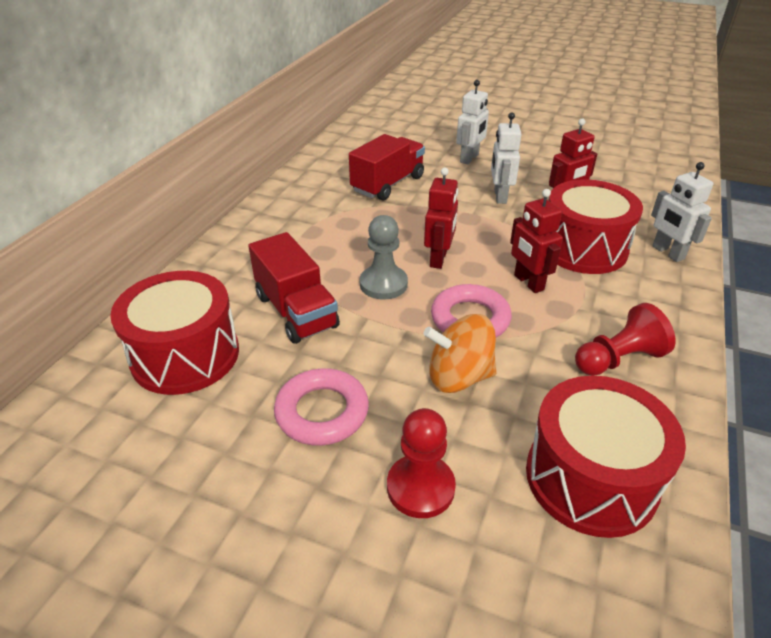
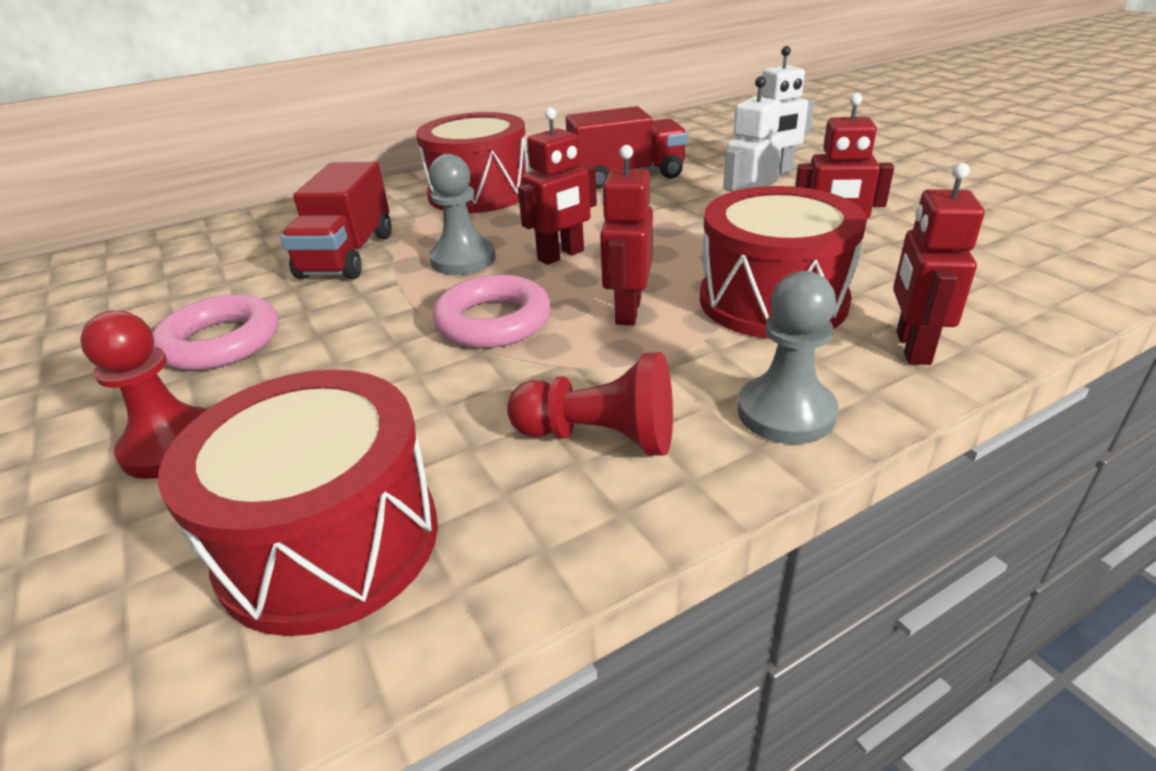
camera: 40 degrees right, 5 degrees down
red drum [110,271,239,395] -> red drum moved to [416,112,529,213]
orange spinning top [424,314,496,393] -> none
white robot [651,162,713,262] -> red robot [893,163,985,365]
none -> grey pawn [738,271,838,444]

